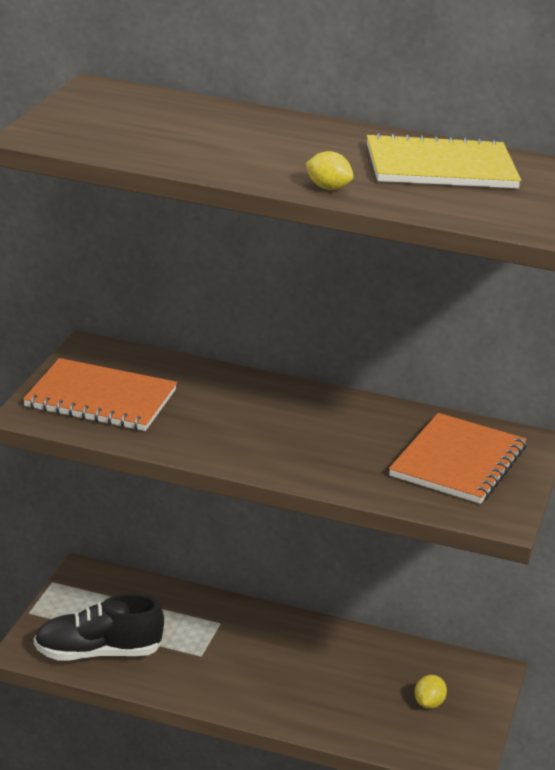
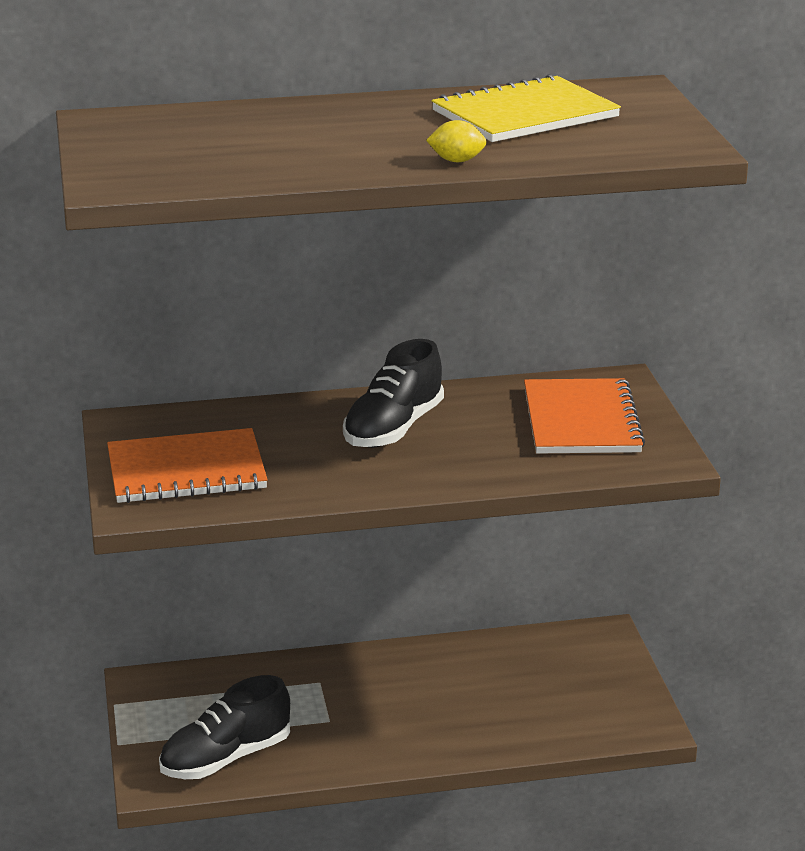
camera: 25 degrees left, 0 degrees up
yellow lemon [415,675,447,709] -> none
none -> black shoe [343,339,444,448]

